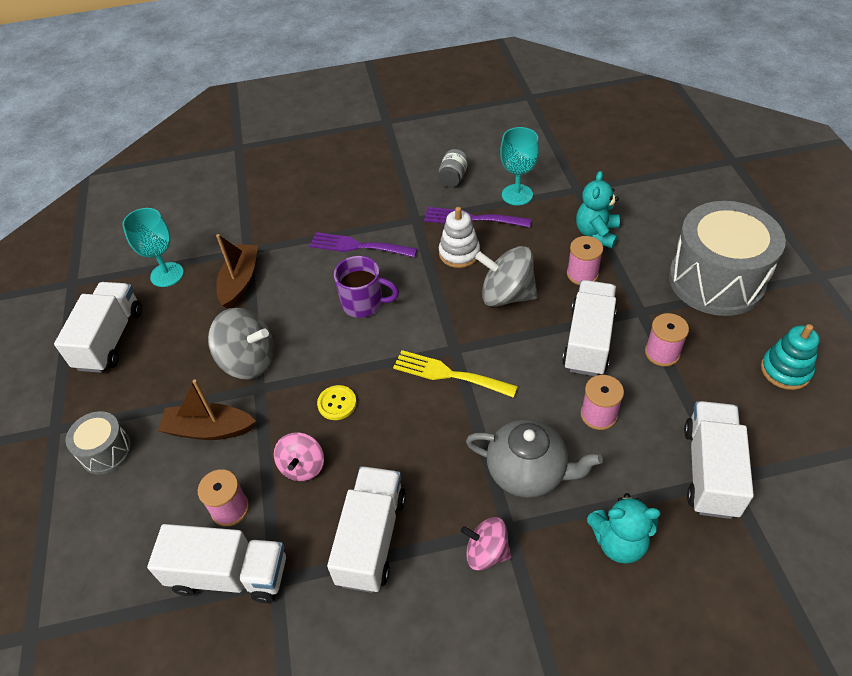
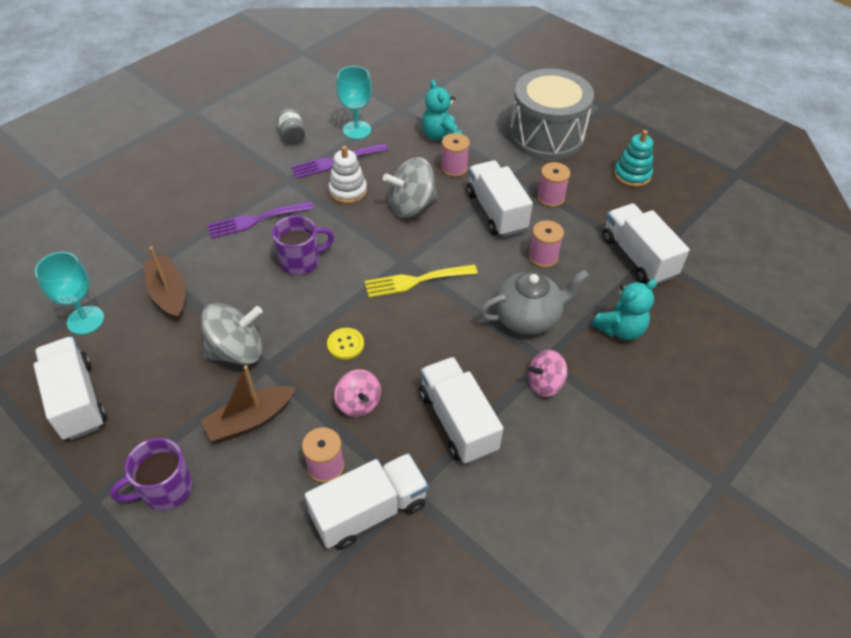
camera: 40 degrees left, 0 degrees up
grey drum [66,411,132,474] -> purple mug [110,438,193,510]

